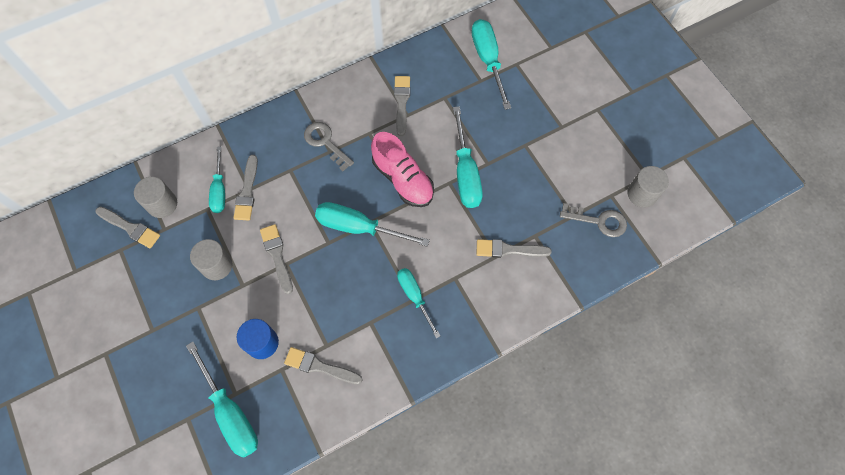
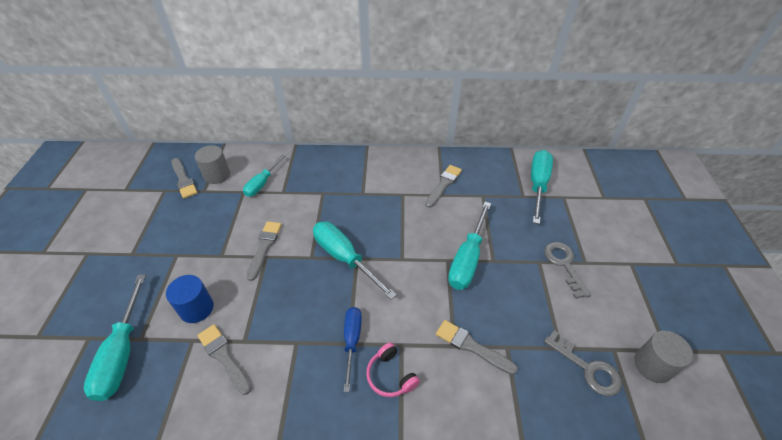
camera: 30 degrees right, 20 degrees down
grey cylinder [190,239,232,280] -> none
grey brush [233,155,258,220] -> none
grey key [304,122,354,171] -> grey key moved to [544,242,591,299]
pink shoe [371,132,434,207] -> none
turquoise screwdriver [397,268,440,338] -> blue screwdriver [344,307,362,392]
none -> pink headphones [366,342,420,397]

